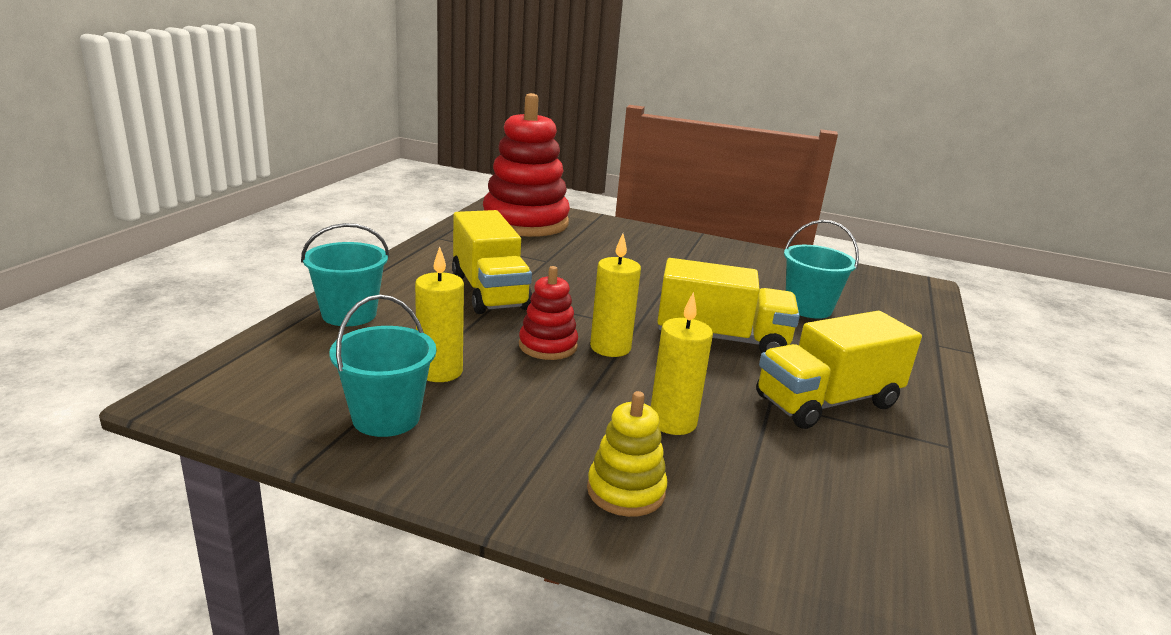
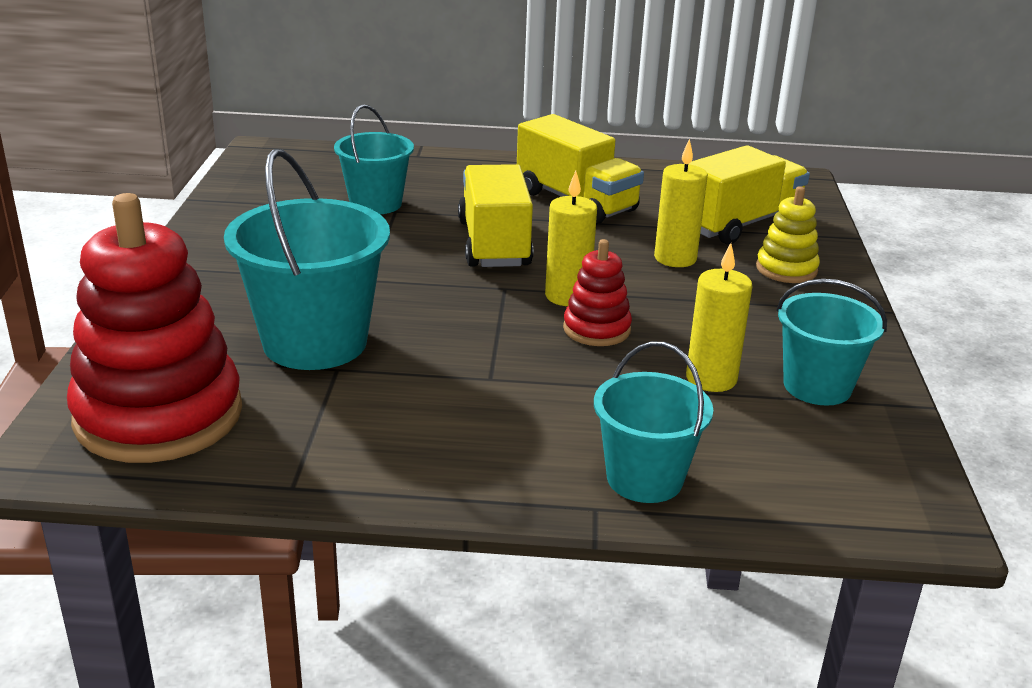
camera: 105 degrees left, 5 degrees up
yellow truck [452,210,532,314] -> yellow truck moved to [689,145,810,245]
none -> turquoise bucket [224,149,390,370]

